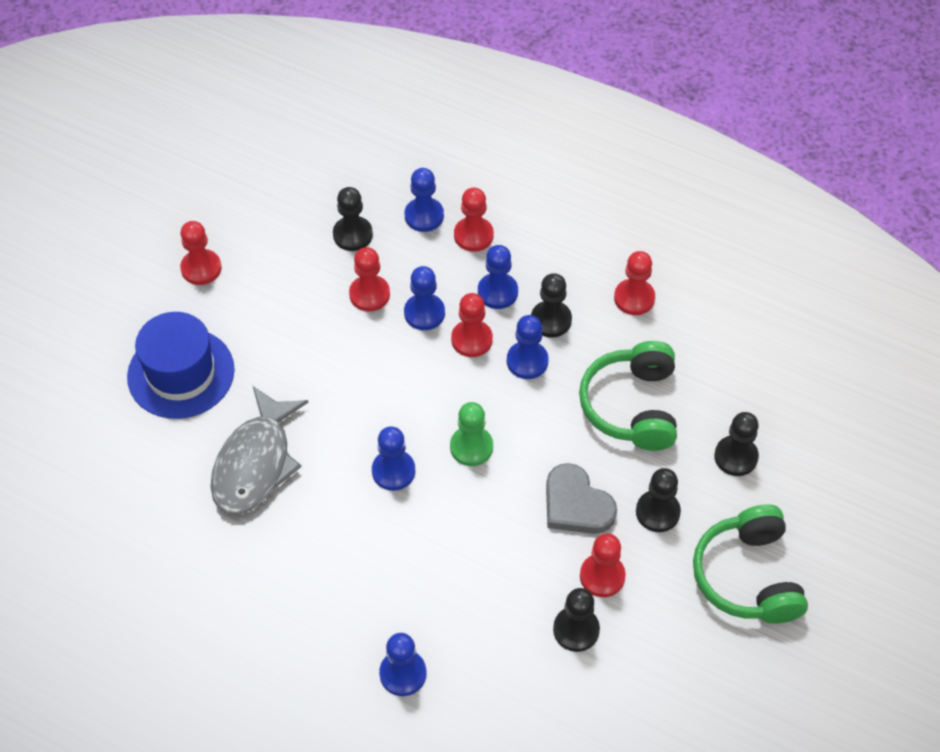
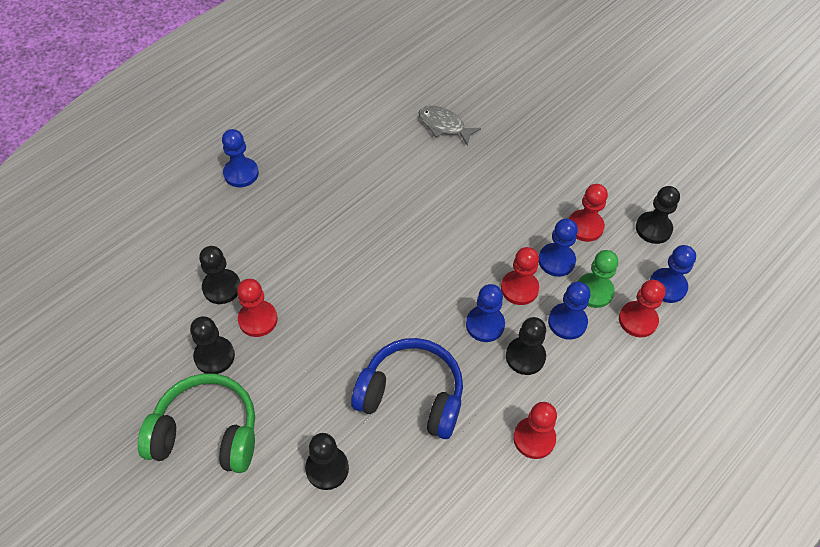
camera: 105 degrees right, 0 degrees up
blue hat [127,312,235,419] -> none
red pawn [180,221,222,285] -> none
grey fish [211,386,308,515] -> grey fish [419,106,481,146], size x0.57
blue pawn [372,426,415,491] -> none
green pawn [450,402,493,466] -> green pawn moved to [578,250,618,308]
grey heart [546,463,617,534] -> none
green headphones [579,341,677,451] -> blue headphones [351,338,463,439]
black pawn [636,468,681,532] -> black pawn moved to [190,316,235,374]

